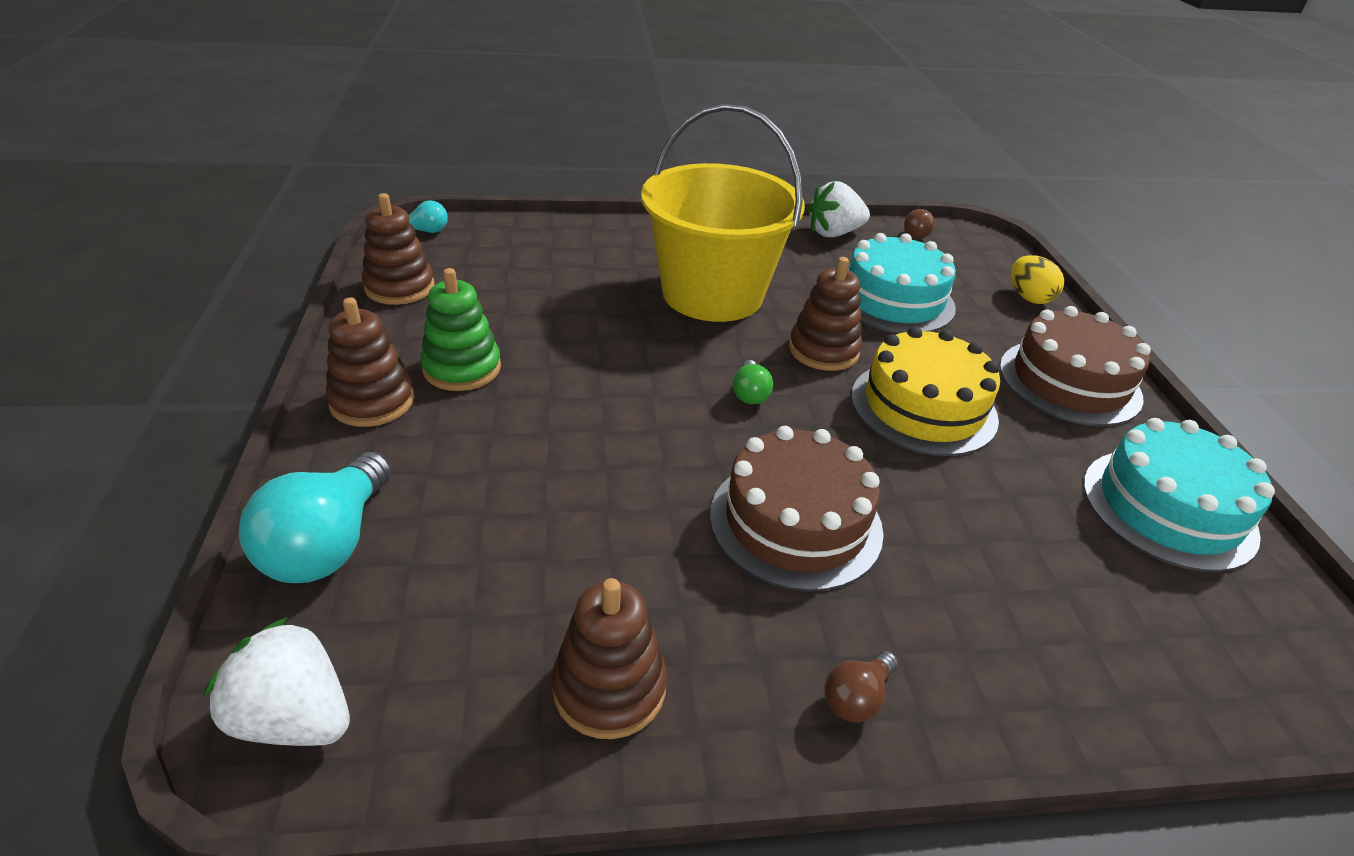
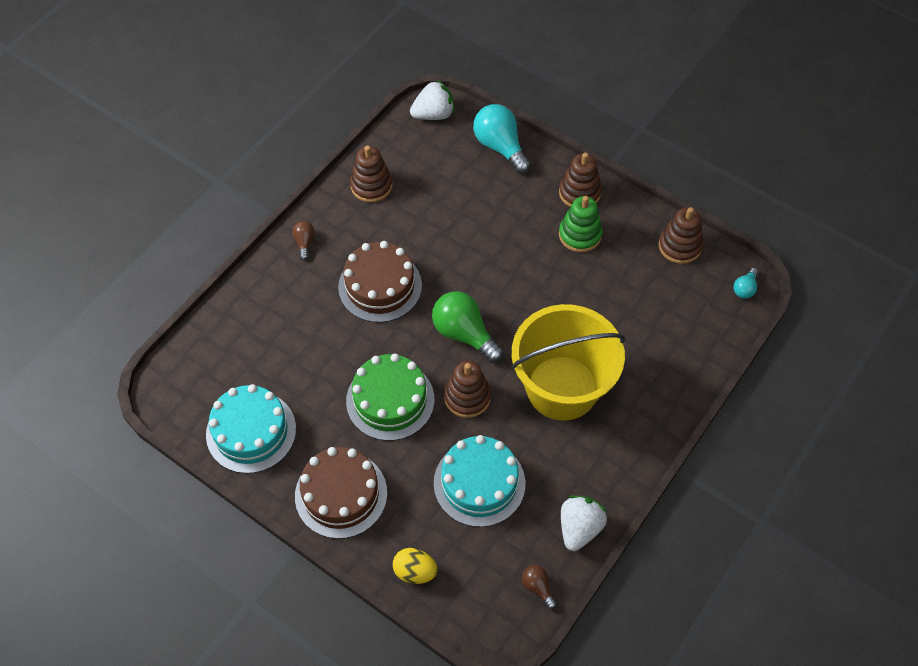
camera: 135 degrees right, 20 degrees up
green light bulb [733,360,773,404] -> green light bulb [432,291,504,363], size x2.04
yellow cake [851,326,1000,456] -> green cake [346,354,435,441]

